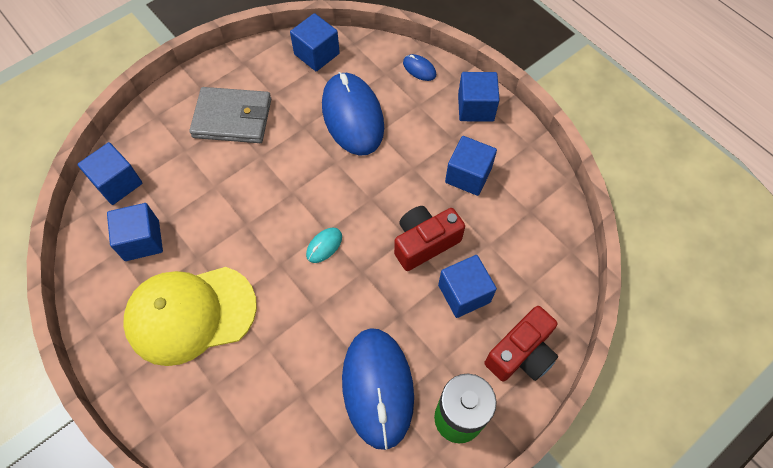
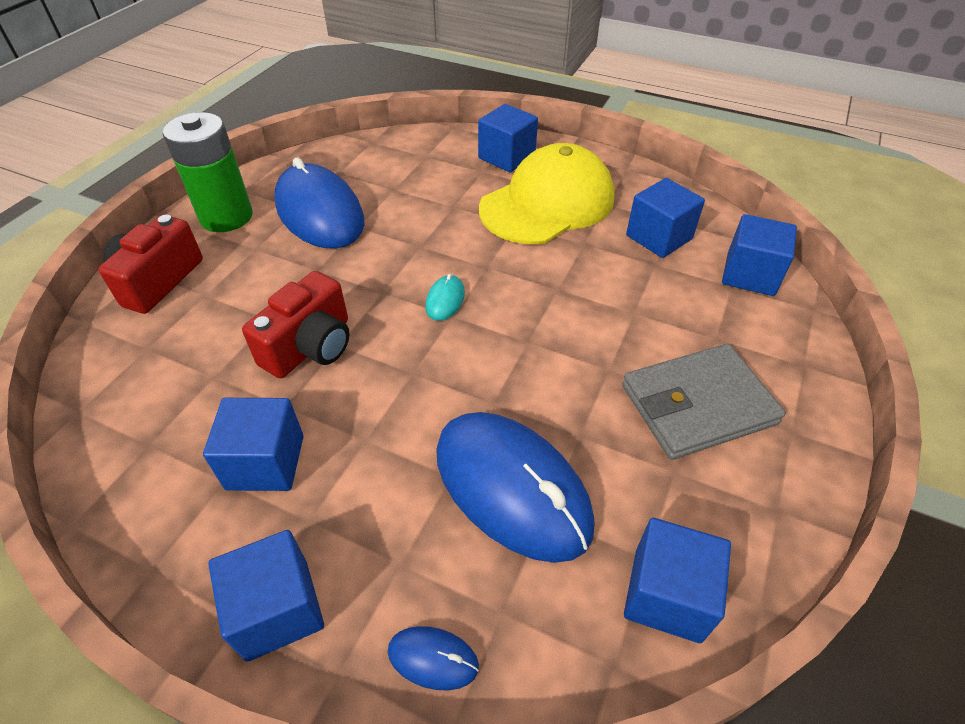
camera: 155 degrees right, 15 degrees down
blue cube [438,255,497,318] -> blue cube moved to [478,104,538,172]

